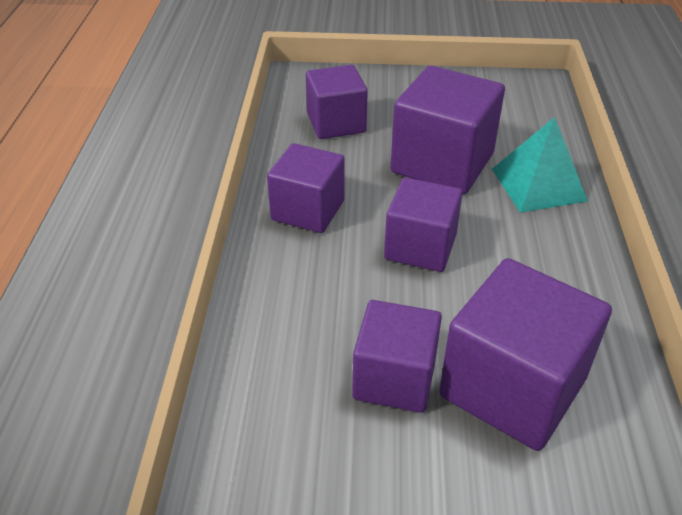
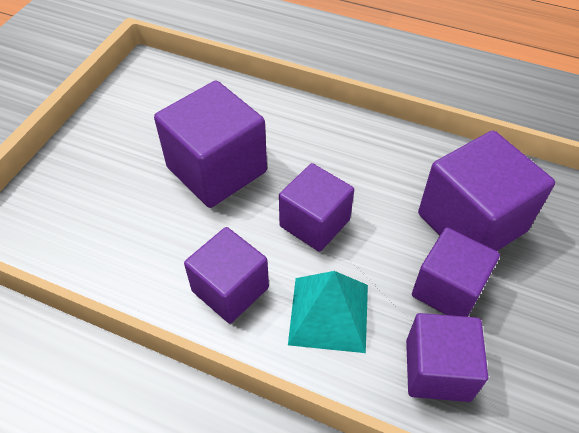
camera: 70 degrees left, 10 degrees up
purple cube [306,65,368,139] -> purple cube moved to [406,313,488,402]
turquoise pyramid [492,117,588,213] -> turquoise pyramid moved to [288,271,368,353]

